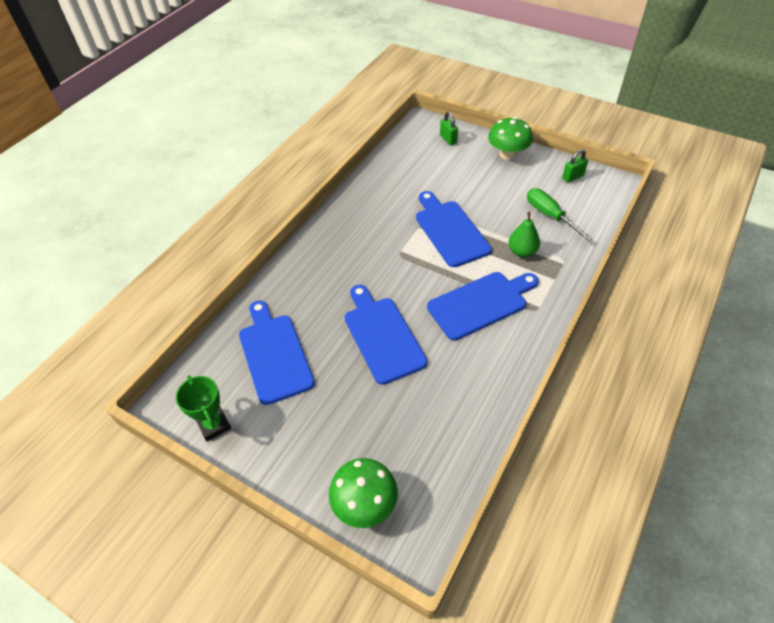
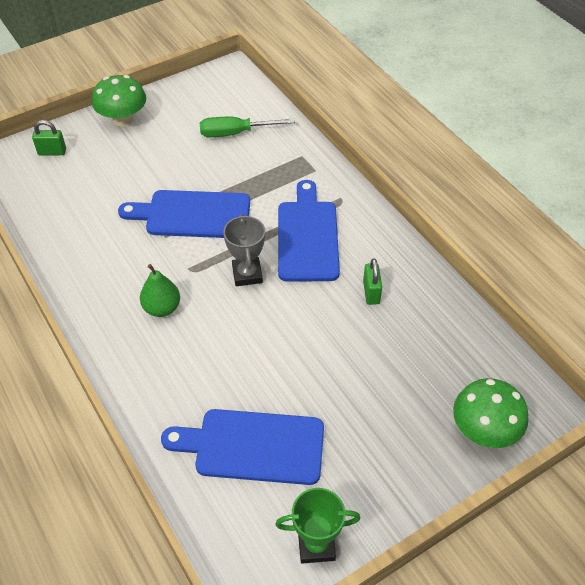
camera: 65 degrees left, 0 degrees up
blue cutting board [345,285,428,385] -> none
green pear [509,212,540,258] -> green pear moved to [140,264,180,317]
green padlock [562,149,588,183] -> green padlock moved to [363,258,382,305]
none -> grey trophy [224,214,265,286]

